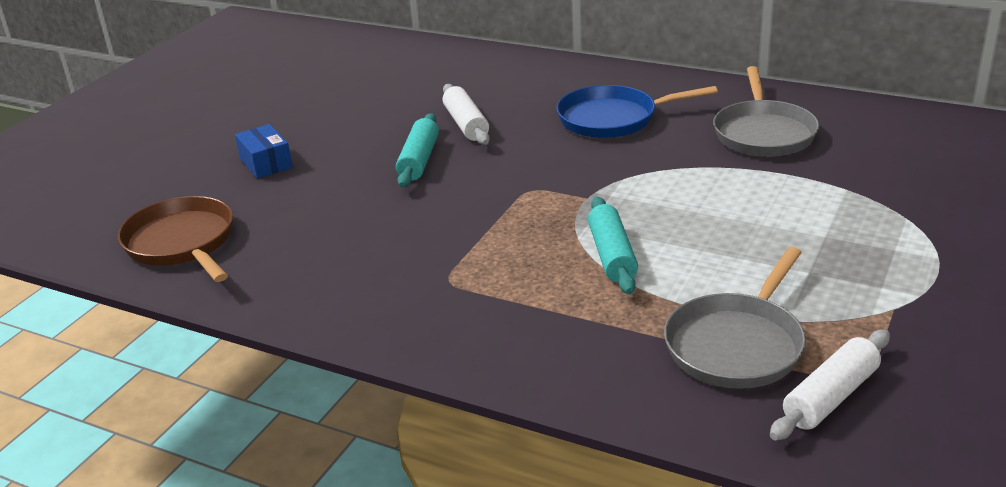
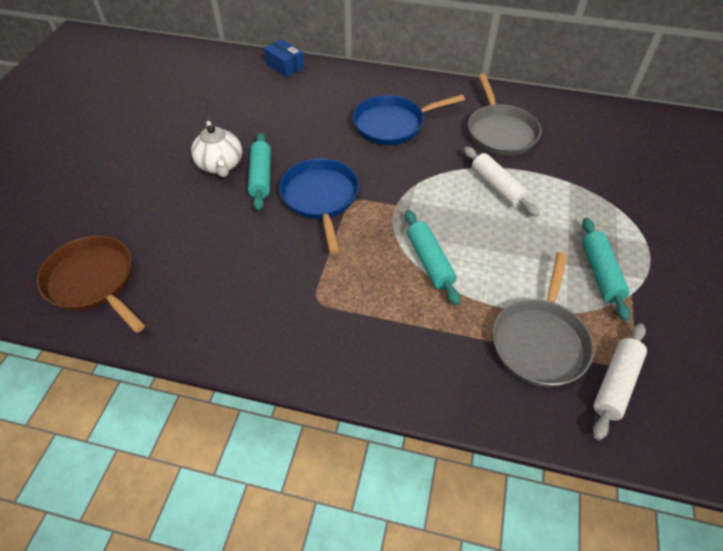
camera: 15 degrees left, 20 degrees up
blue box [235,124,293,179] -> blue box moved to [264,39,304,77]
white rolling pin [443,84,490,145] -> white rolling pin moved to [464,147,540,217]
none -> white teapot [191,121,242,177]
none -> blue pan [279,158,359,254]
none -> turquoise rolling pin [582,218,630,321]

